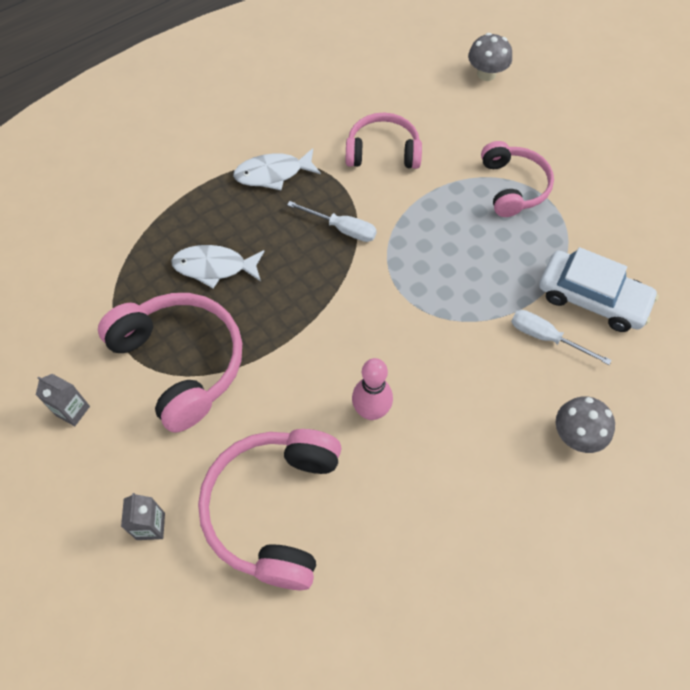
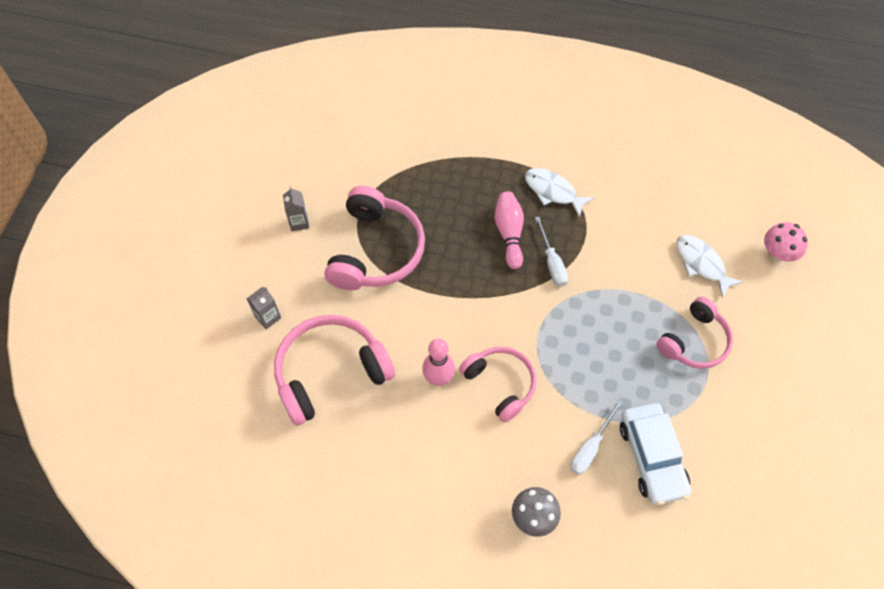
camera: 50 degrees right, 0 degrees up
white fish [171,245,265,288] -> white fish moved to [676,235,743,298]
pink headphones [346,112,422,169] -> pink headphones moved to [459,347,536,422]
grey mushroom [468,33,512,81] -> pink mushroom [764,222,808,262]
white screwdriver [511,310,612,365] -> white screwdriver turned 135 degrees counterclockwise [570,400,623,475]
none -> pink bowling pin [495,192,524,269]

